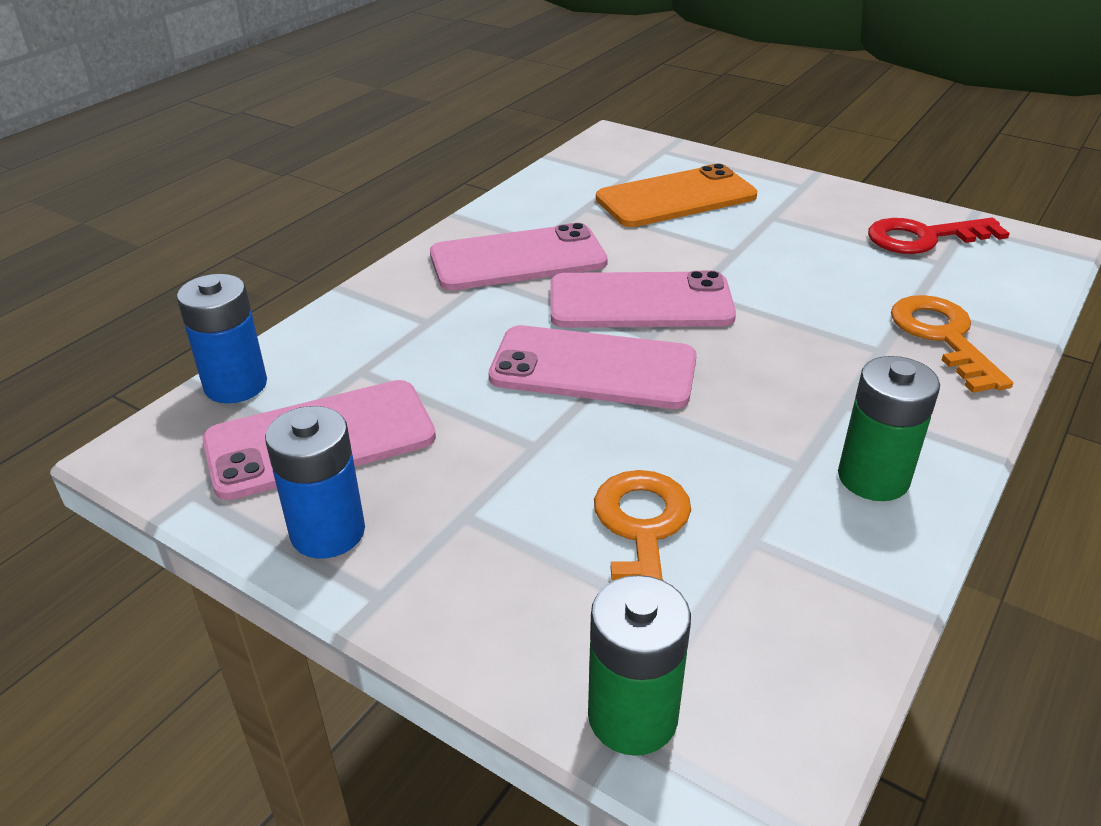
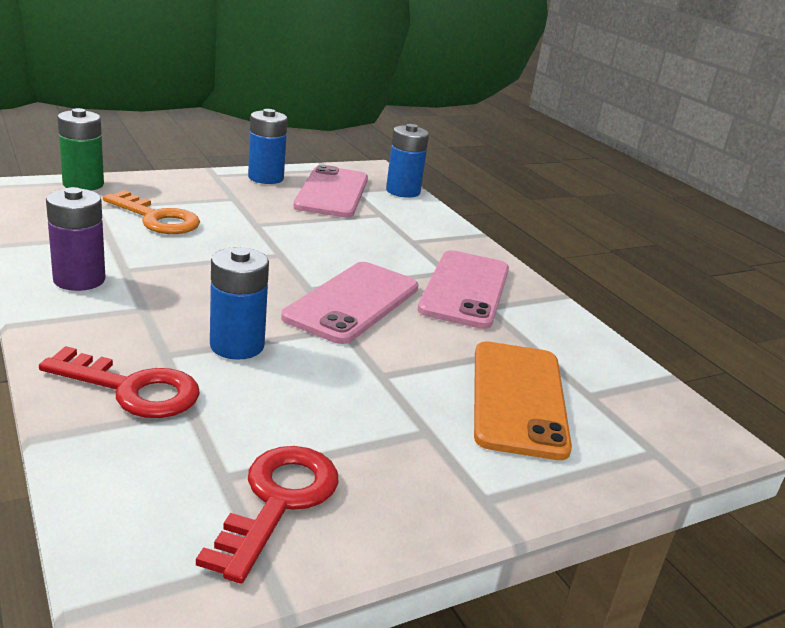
camera: 115 degrees right, 10 degrees down
pink phone [489,325,697,409] -> none
green battery [838,356,940,501] -> purple battery [46,187,106,291]
orange key [891,295,1013,393] -> red key [39,346,200,418]
none -> blue battery [210,247,269,360]

